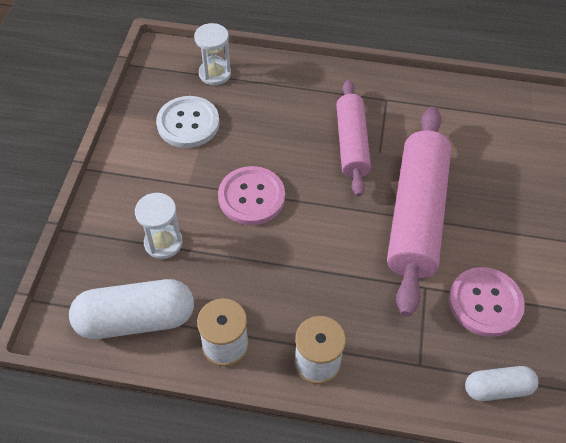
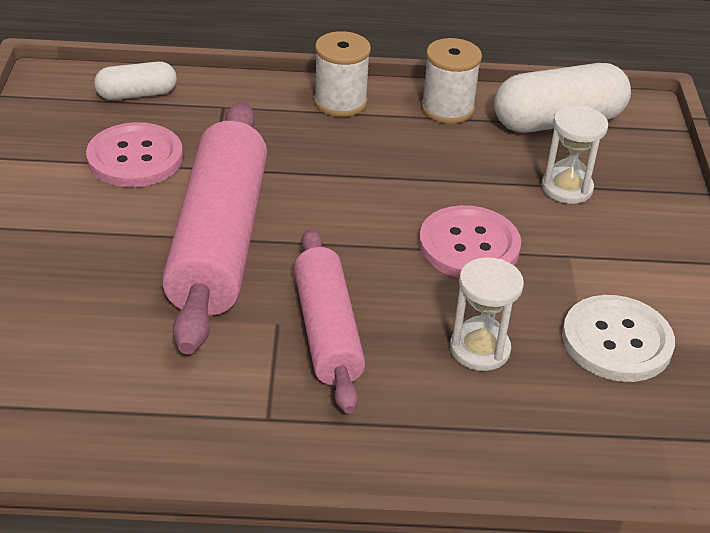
camera: 170 degrees right, 15 degrees down
white hourglass [194,23,231,85] -> white hourglass moved to [450,257,524,371]

